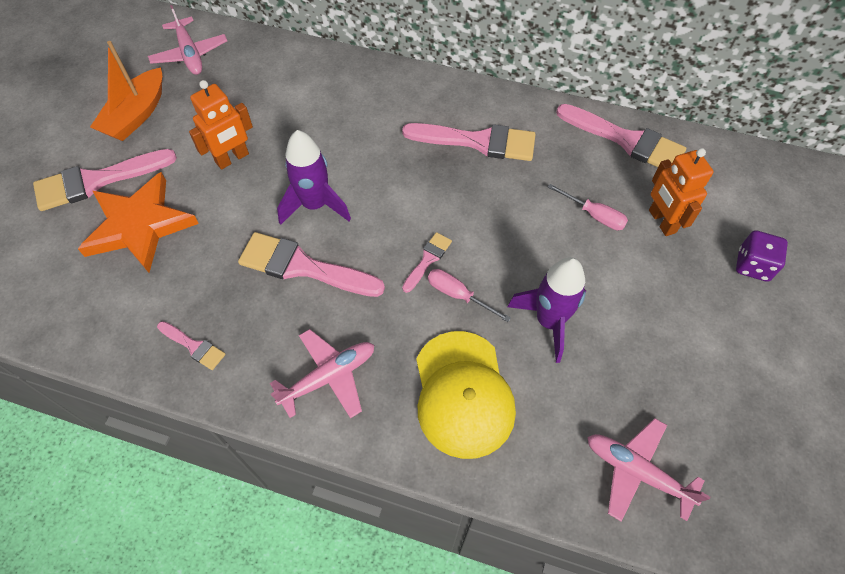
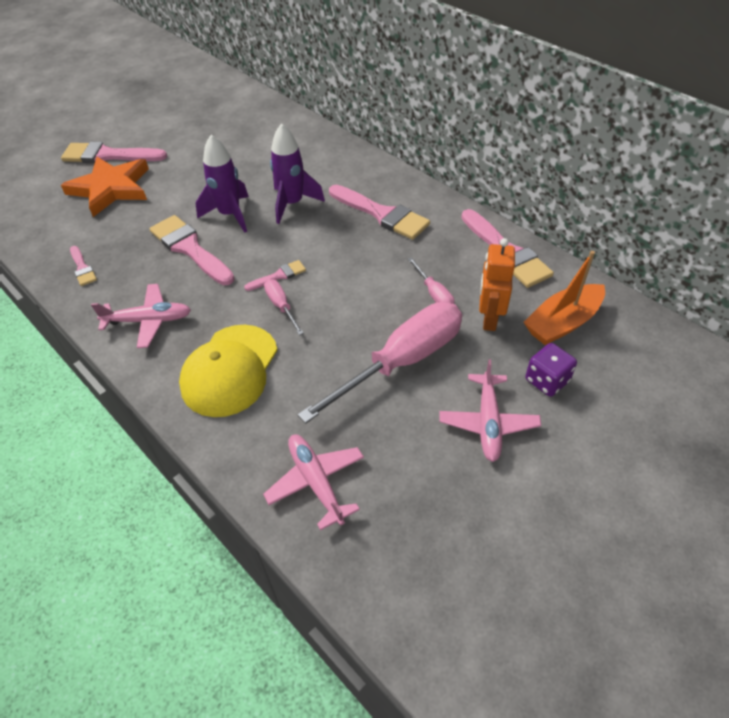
camera: 30 degrees right, 10 degrees down
orange boat [90,41,162,141] -> orange boat moved to [524,251,605,345]
pink plane [148,5,227,75] -> pink plane moved to [440,359,541,462]
orange robot [189,80,253,169] -> none
purple rocket [508,257,586,363] -> purple rocket moved to [270,123,325,224]
none -> pink screwdriver [297,302,462,424]

